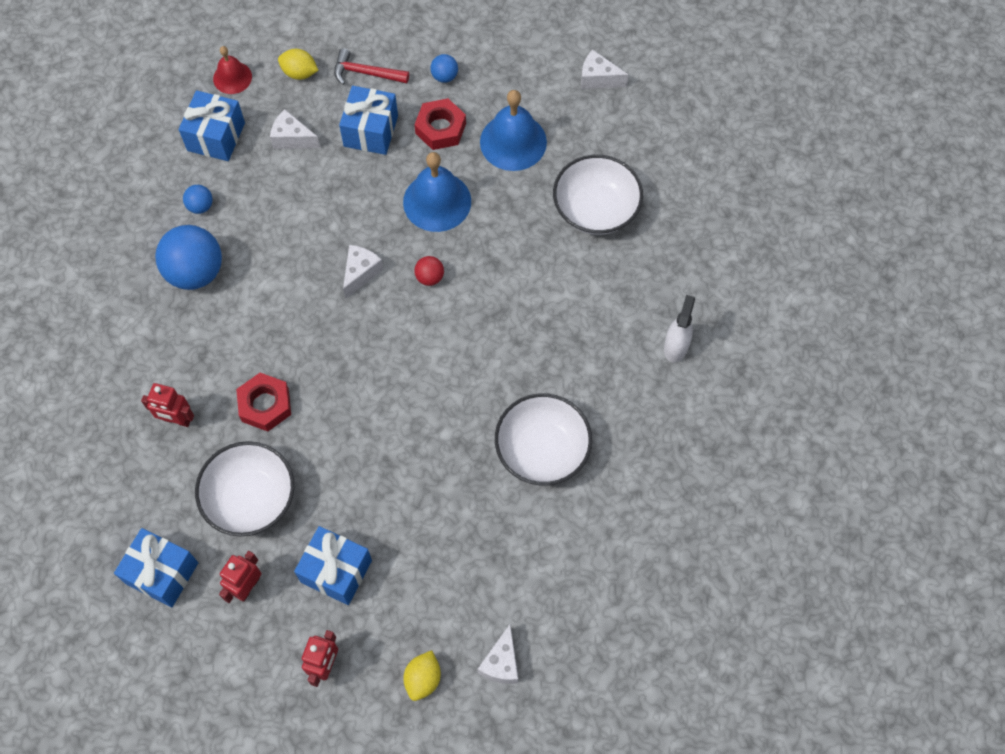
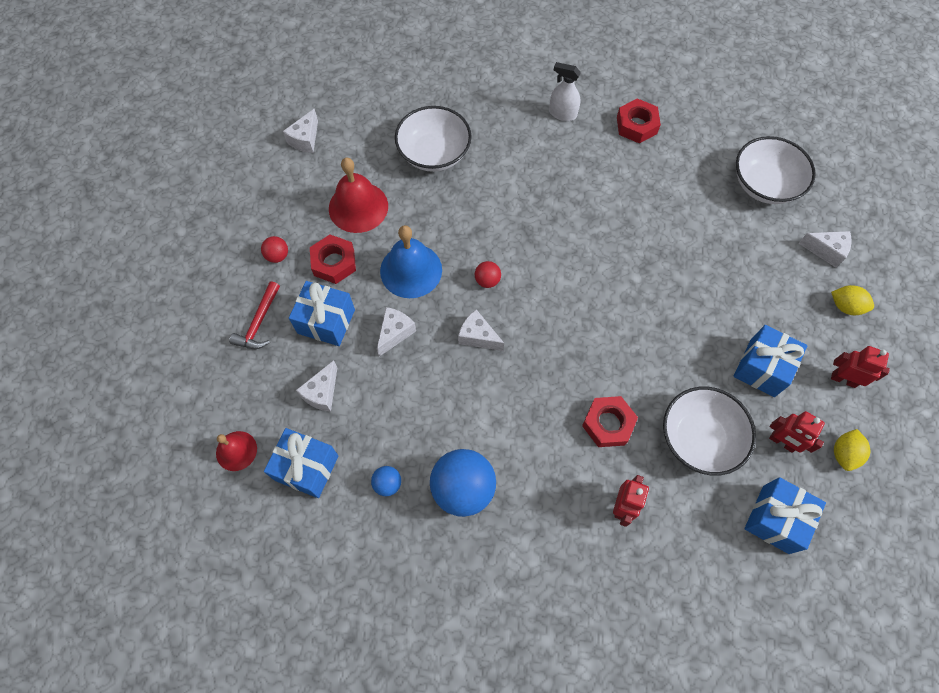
camera: 85 degrees left, 0 degrees up
yellow lemon [278,49,318,80] -> yellow lemon moved to [834,429,870,471]
blue ball [430,54,458,83] -> red ball [261,236,288,263]
blue bell [480,90,547,171] -> red bell [329,158,388,233]
white bowl [495,393,592,485] -> white bowl moved to [736,136,816,204]
none -> white cheese [377,307,416,357]
none -> red nut [617,98,661,143]

